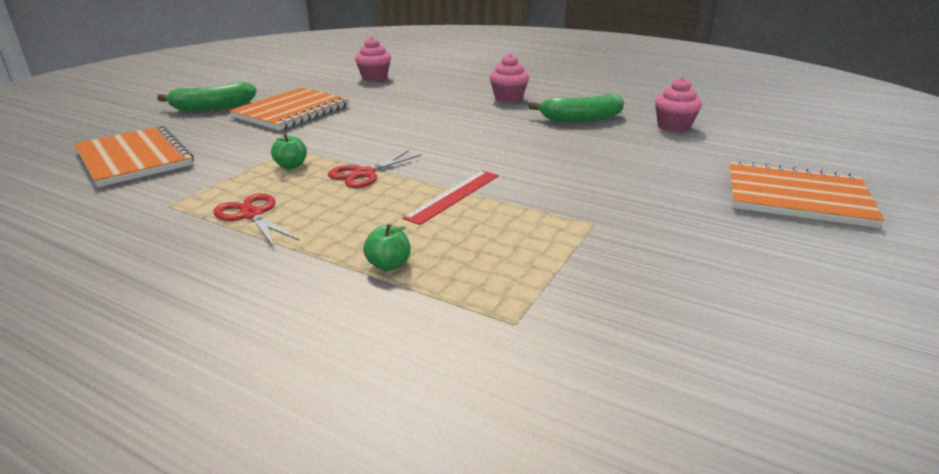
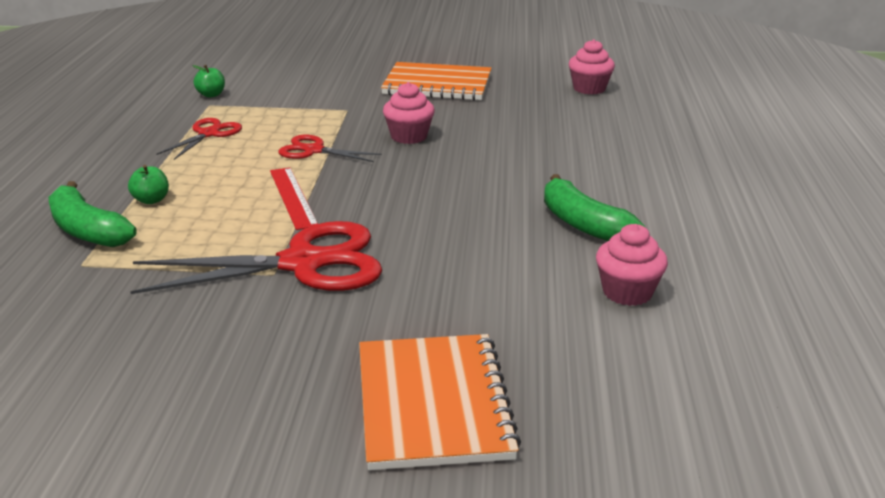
camera: 65 degrees right, 0 degrees up
orange notebook [74,126,194,187] -> none
green banana [157,82,257,112] -> green banana moved to [48,181,136,247]
green apple [271,134,307,169] -> green apple moved to [192,65,225,98]
red ruler [402,170,499,225] -> red ruler turned 60 degrees clockwise [270,168,318,230]
pink cupcake [489,54,529,103] -> pink cupcake moved to [383,82,435,144]
none -> red scissors [130,221,382,294]

